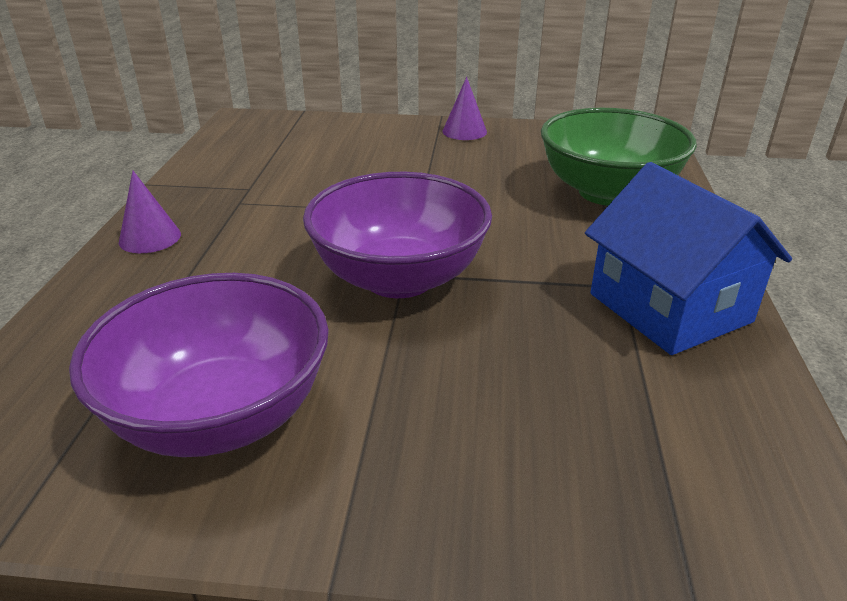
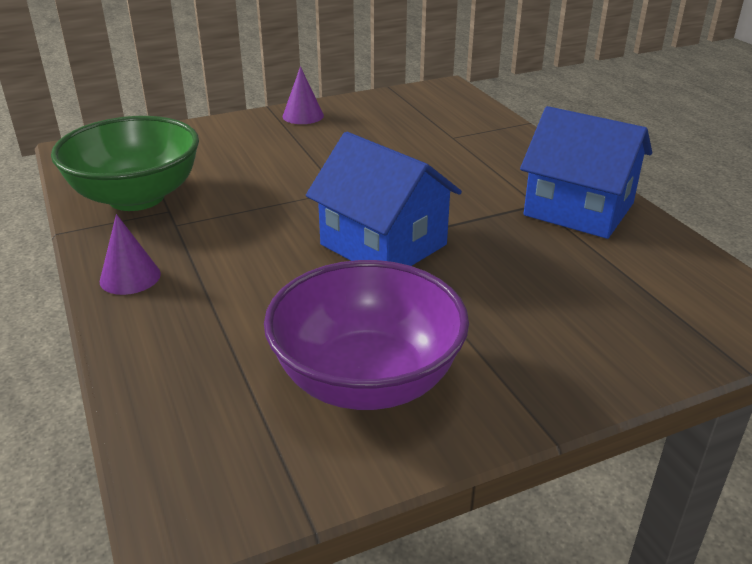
camera: 30 degrees left, 0 degrees up
purple bowl [303,172,492,298] -> blue house [306,132,462,266]
green bowl [541,108,697,206] -> green bowl moved to [51,116,199,211]

